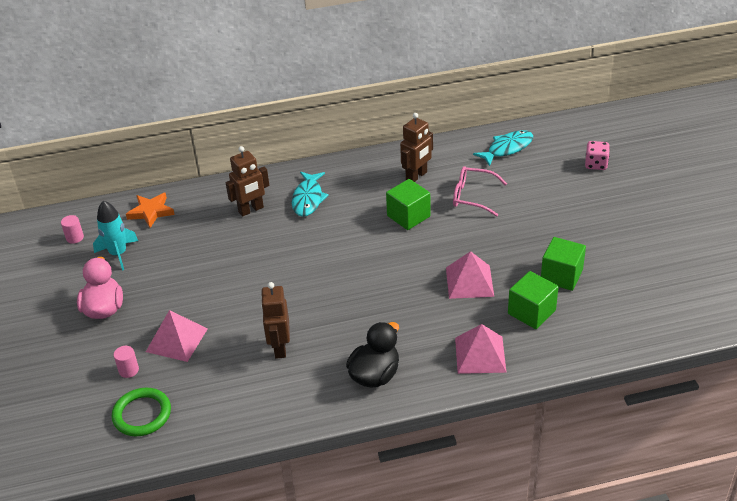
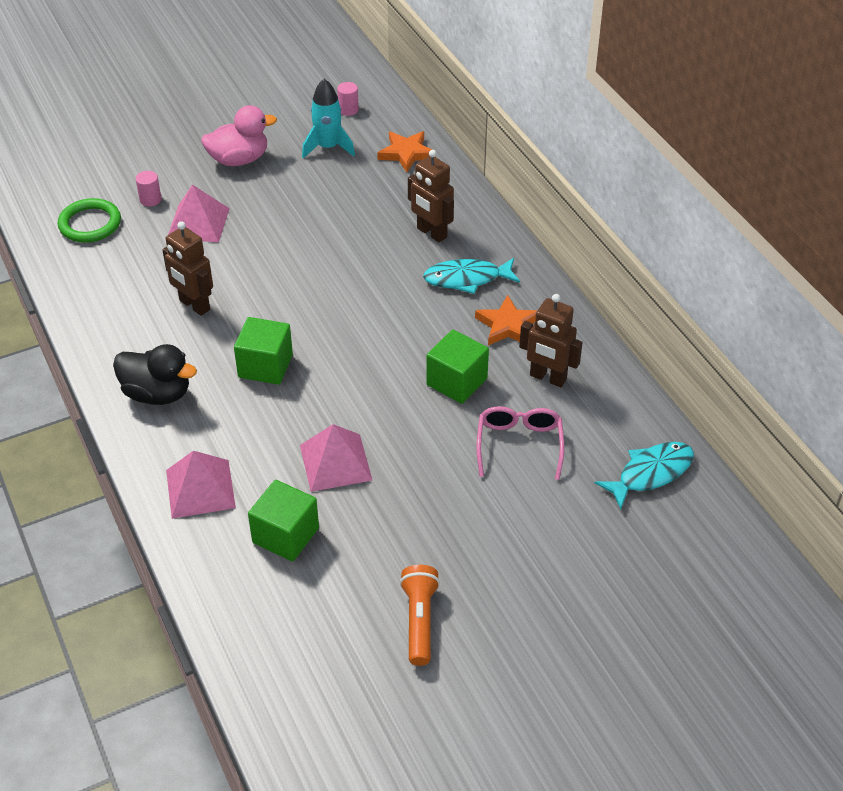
camera: 75 degrees right, 5 degrees up
brown robot [261,282,290,359] -> brown robot turned 120 degrees counterclockwise [162,221,213,316]
turquoise fish [473,130,533,166] -> turquoise fish turned 75 degrees counterclockwise [595,442,694,510]
green cube [541,237,586,291] -> green cube moved to [234,317,293,385]
pink dice [585,141,610,170] -> none
none -> orange flashlight [400,565,440,666]
none -> orange star [475,295,537,345]

